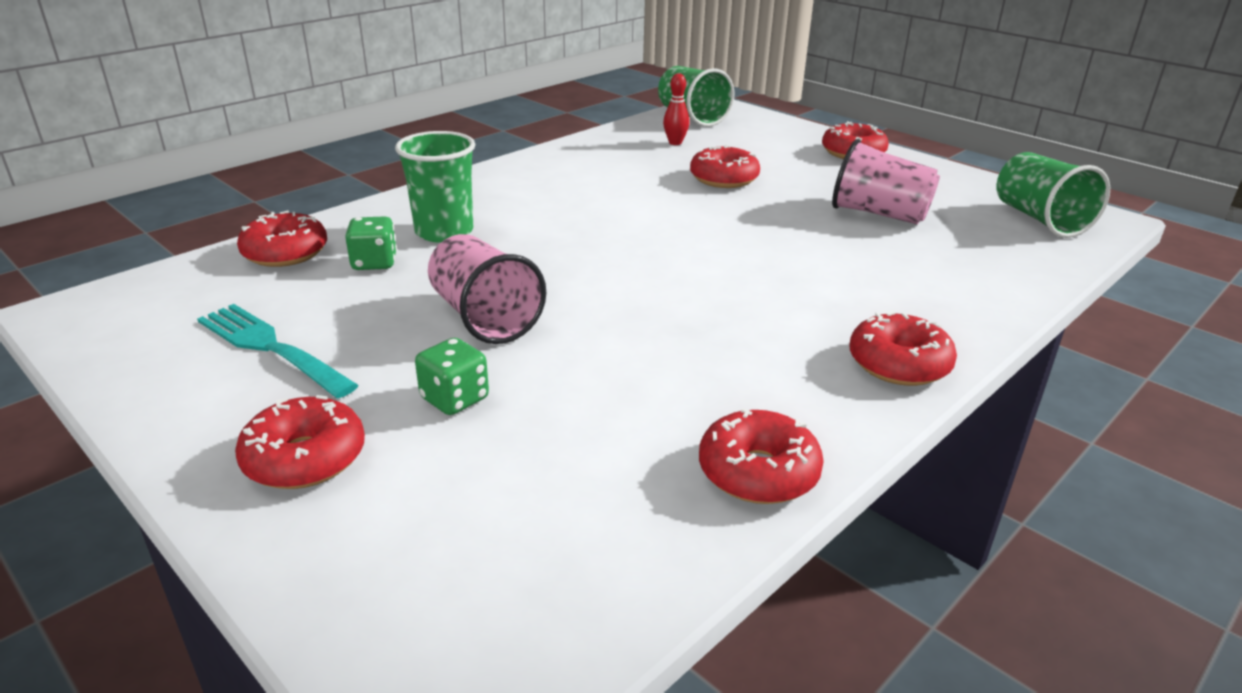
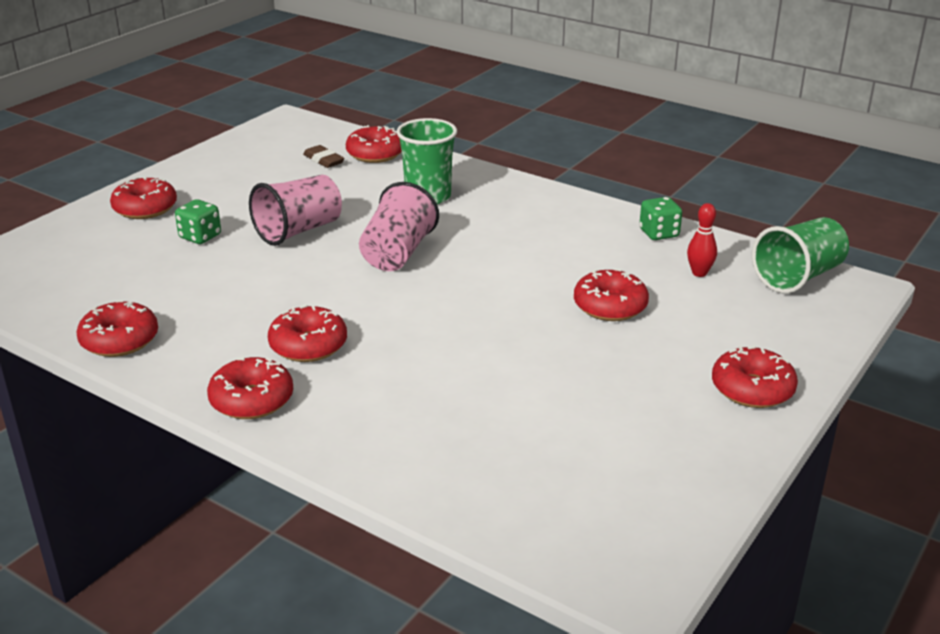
camera: 80 degrees right, 0 degrees up
turquoise fork [197,304,358,398] -> none
green dice [345,216,397,270] -> green dice moved to [639,197,682,240]
pink cup [832,139,940,224] -> pink cup moved to [359,182,439,271]
green cup [997,152,1110,238] -> none
none -> red donut [268,304,347,362]
none -> brown eraser [303,145,345,168]

